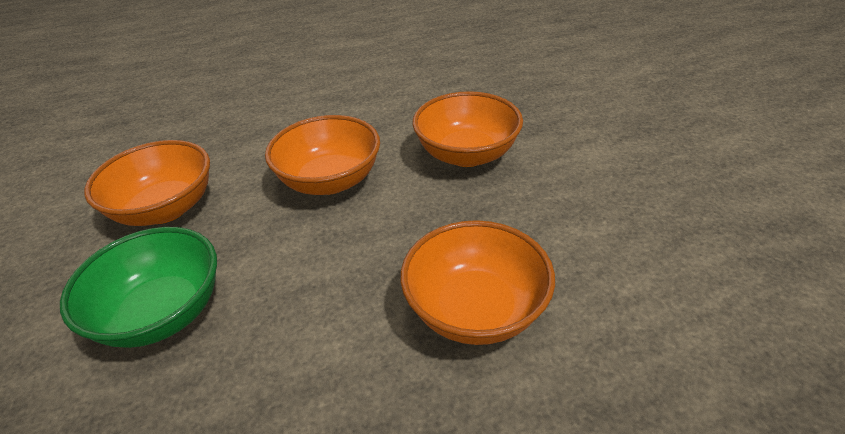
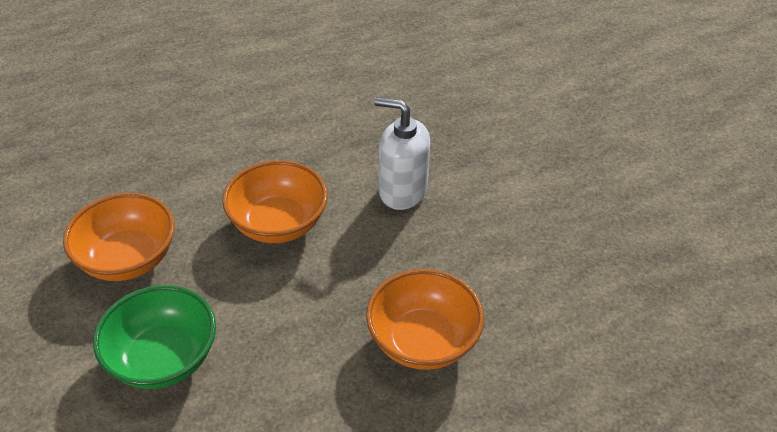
camera: 10 degrees left, 5 degrees up
orange bowl [413,91,523,167] -> white soap dispenser [374,97,430,210]

